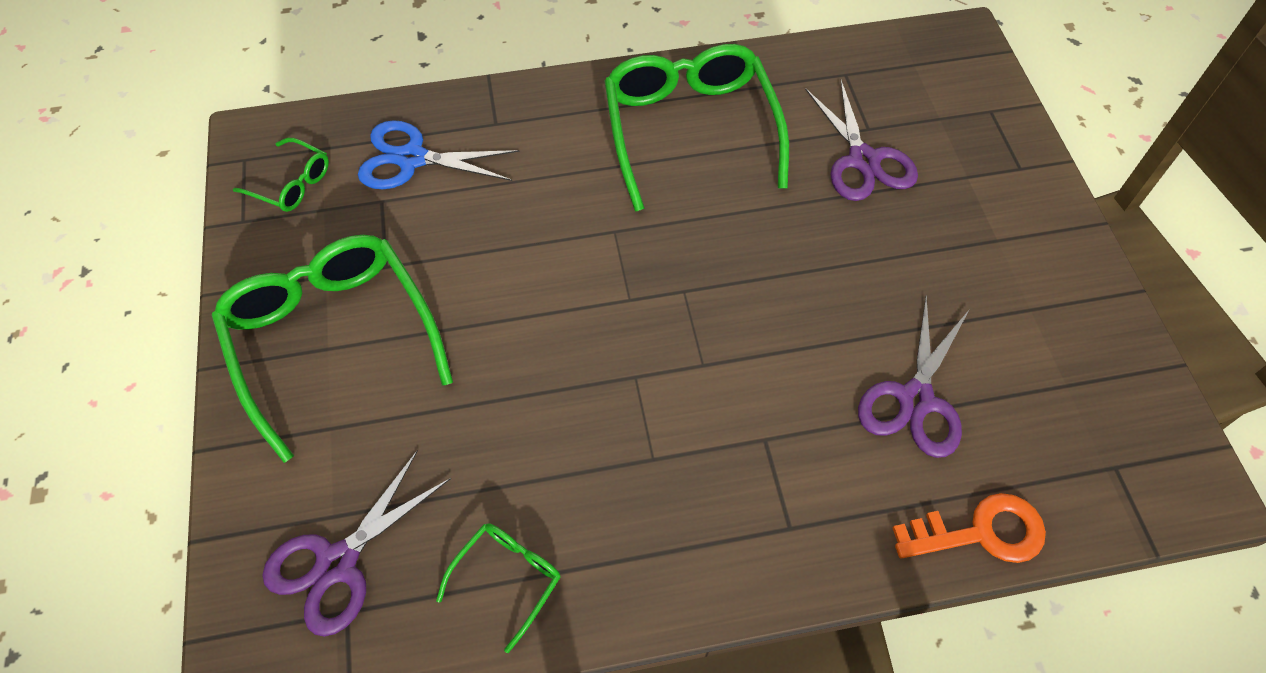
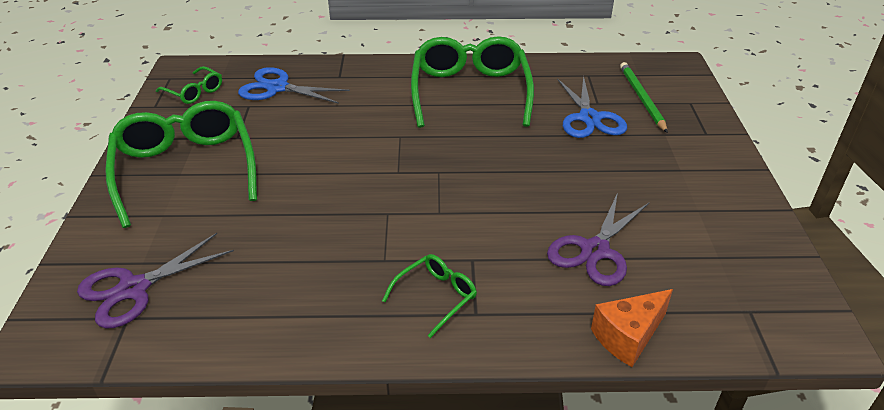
camera: 10 degrees right, 20 degrees down
green glasses [436,524,560,653] -> green glasses moved to [382,254,477,338]
purple scissors [805,80,918,201] -> blue scissors [557,76,627,138]
orange key [893,493,1046,563] -> orange cheese [591,289,673,367]
none -> green pencil [620,62,668,133]

